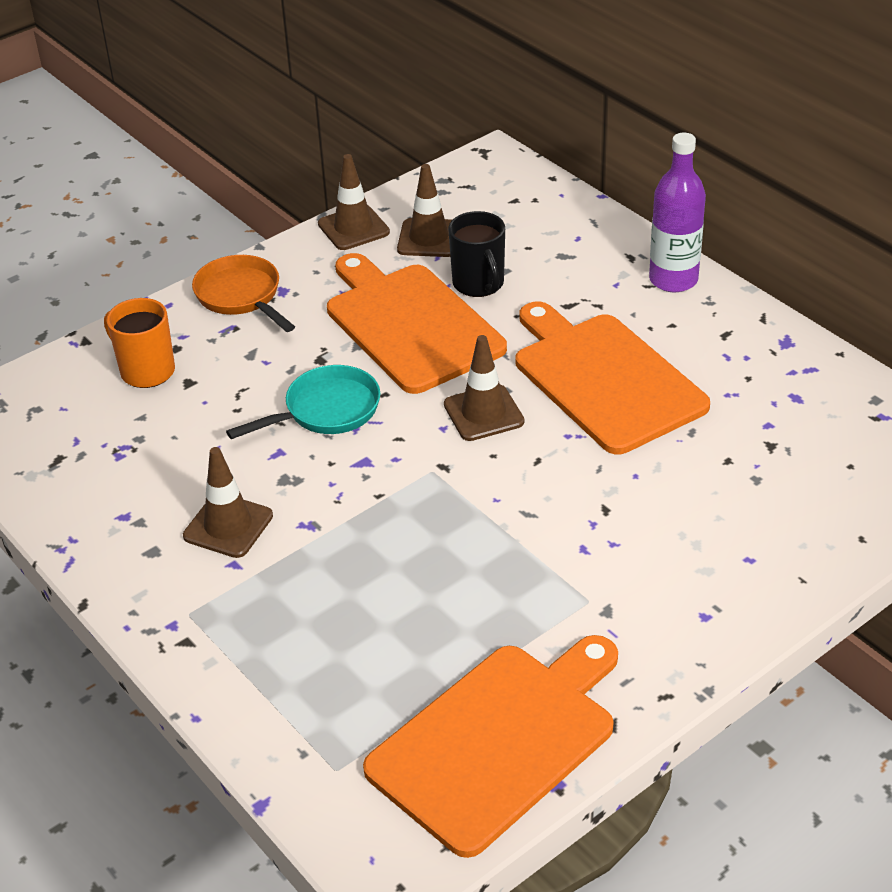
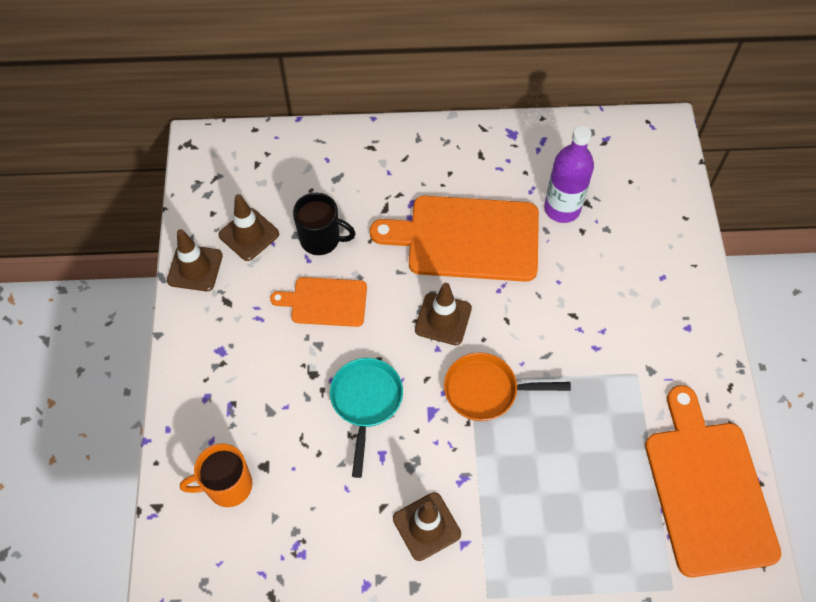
camera: 55 degrees left, 20 degrees up
orange pan [192,255,295,332] -> orange pan moved to [444,353,571,421]
orange cutting board [327,253,507,394] -> orange cutting board [270,277,367,327], size x0.55
purple bottle [649,133,706,292] -> purple bottle moved to [544,126,594,223]

